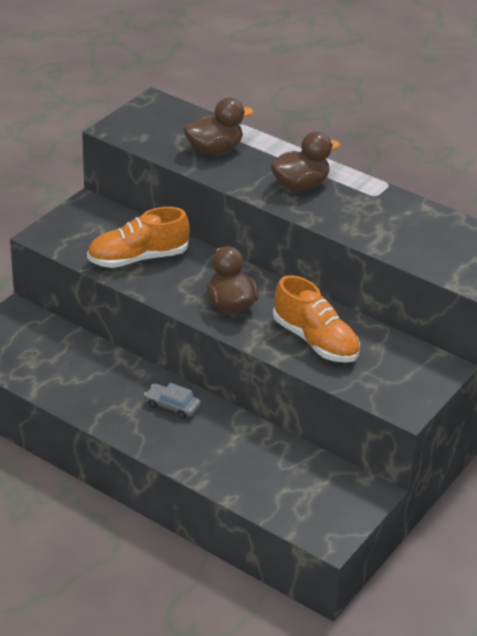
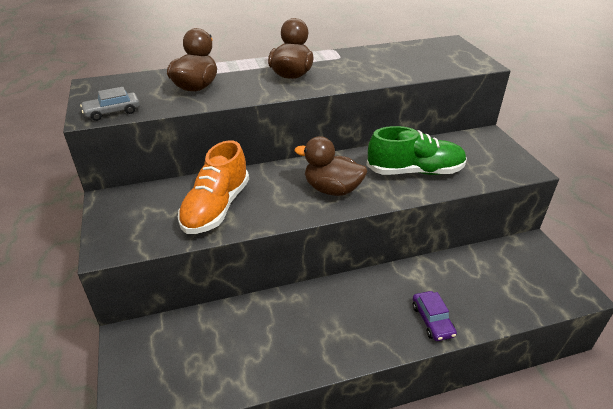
camera: 50 degrees left, 0 degrees up
grey car [144,383,201,419] -> grey car moved to [80,87,140,121]
orange shoe [273,275,360,363] -> green shoe [366,126,467,175]
none -> purple car [413,291,457,341]

